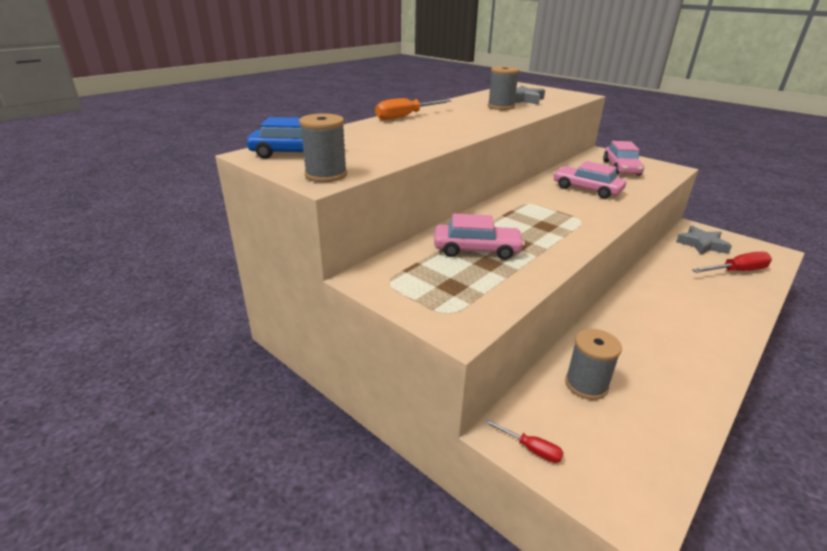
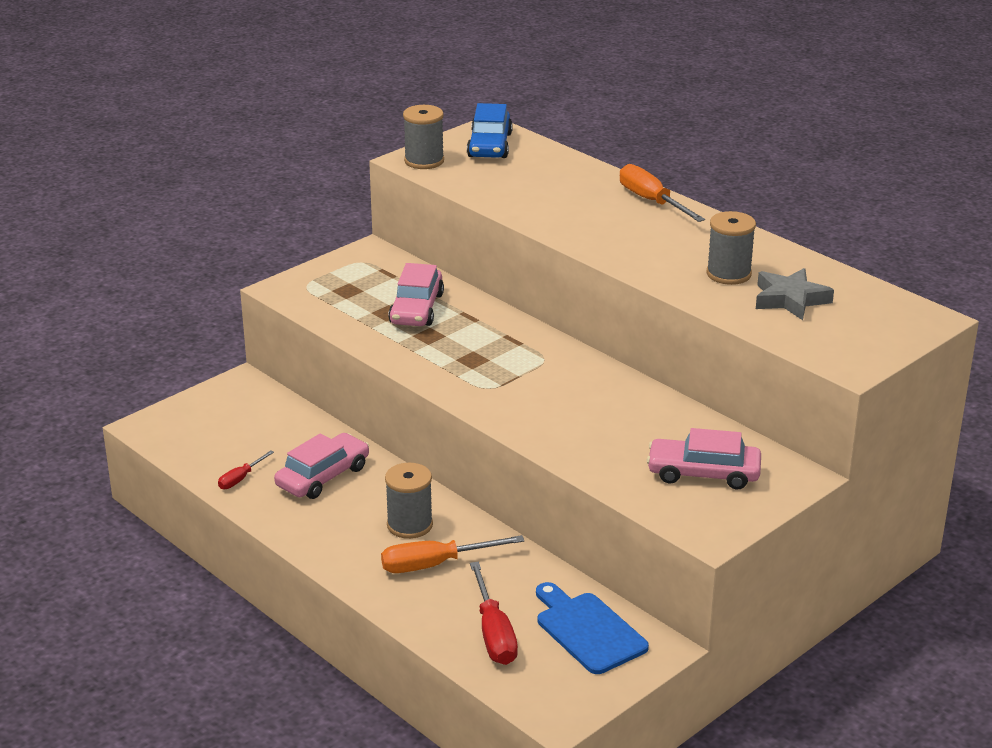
camera: 95 degrees right, 0 degrees up
red screwdriver [484,419,564,463] -> red screwdriver moved to [218,451,274,489]
pink car [553,161,626,199] -> pink car moved to [274,433,369,499]
grey spool [565,329,622,400] -> grey spool moved to [385,463,433,539]
grey star [676,226,732,255] -> blue cutting board [536,582,649,674]
none -> orange screwdriver [381,535,524,573]

